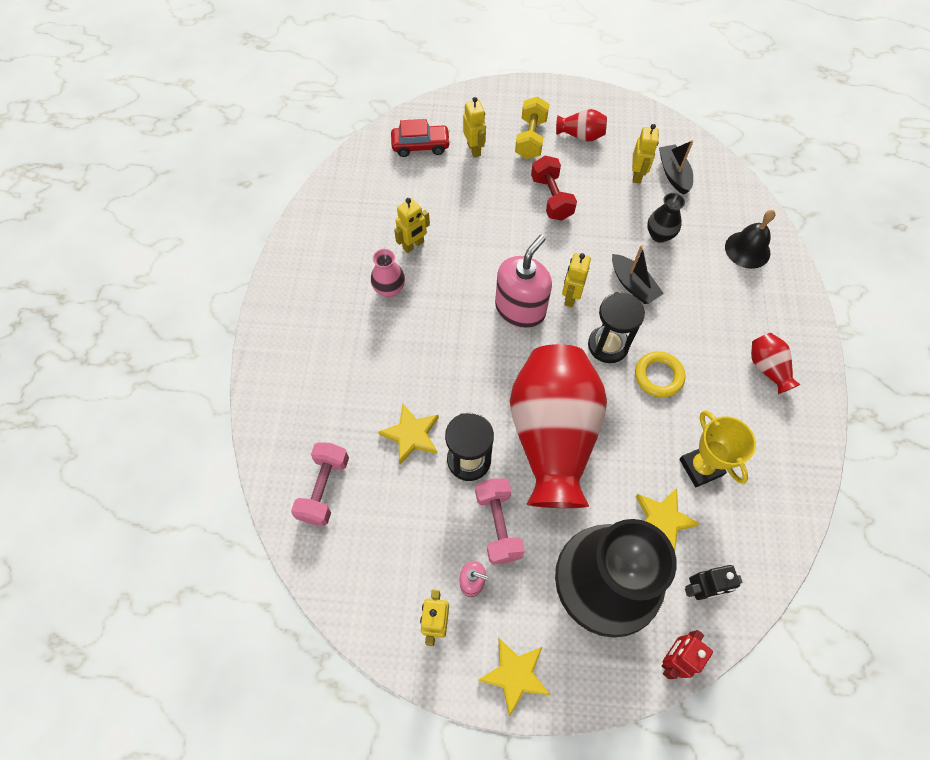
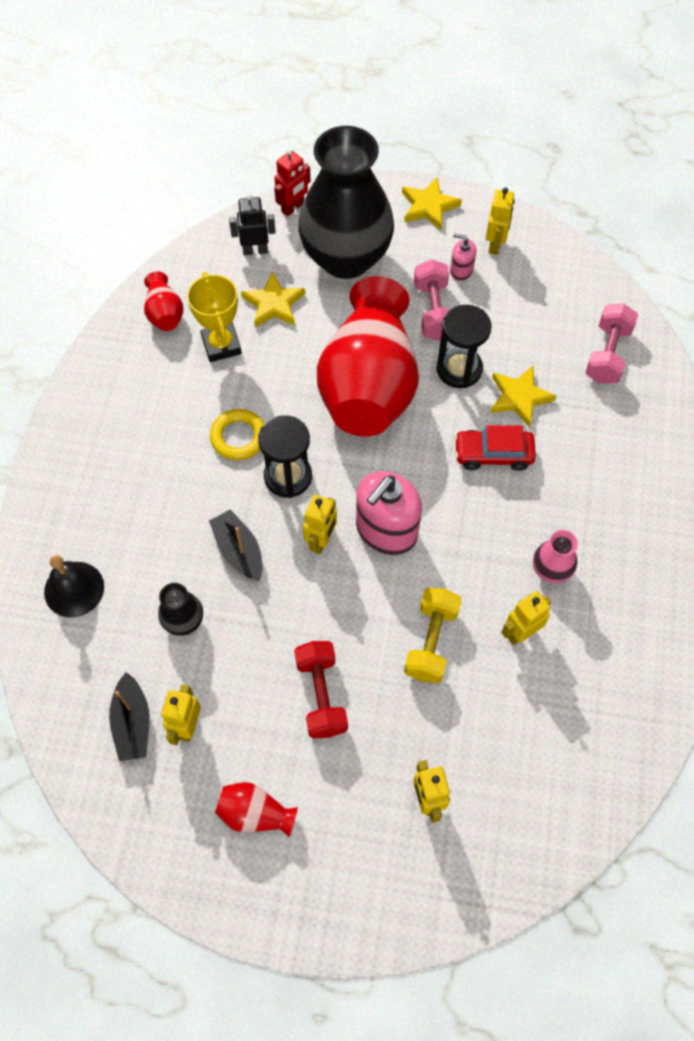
camera: 175 degrees left, 0 degrees up
red car [391,119,451,157] -> red car moved to [454,425,536,471]
yellow dumbbell [515,96,549,159] -> yellow dumbbell moved to [404,588,462,683]
red vase [751,333,801,394] -> red vase moved to [144,271,183,331]

